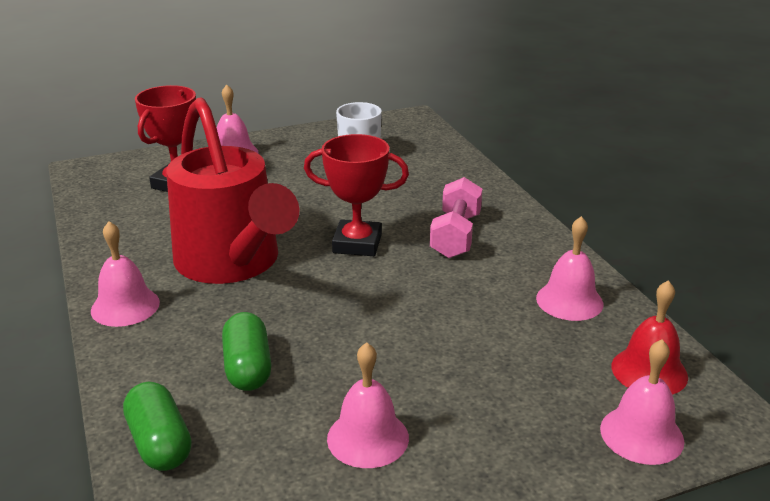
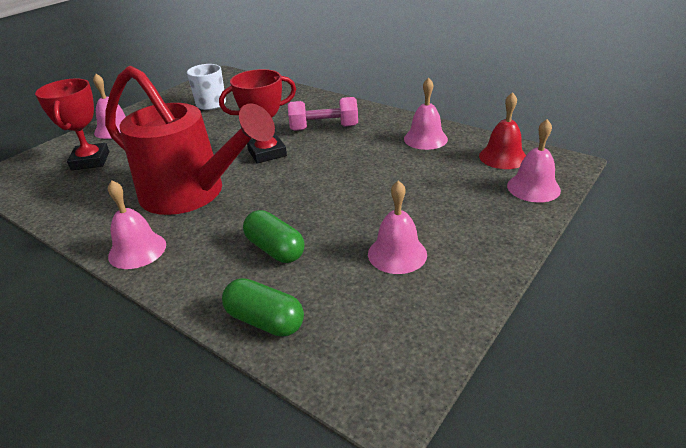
camera: 30 degrees left, 5 degrees up
pink dumbbell [430,177,482,258] -> pink dumbbell turned 75 degrees counterclockwise [288,97,358,131]

